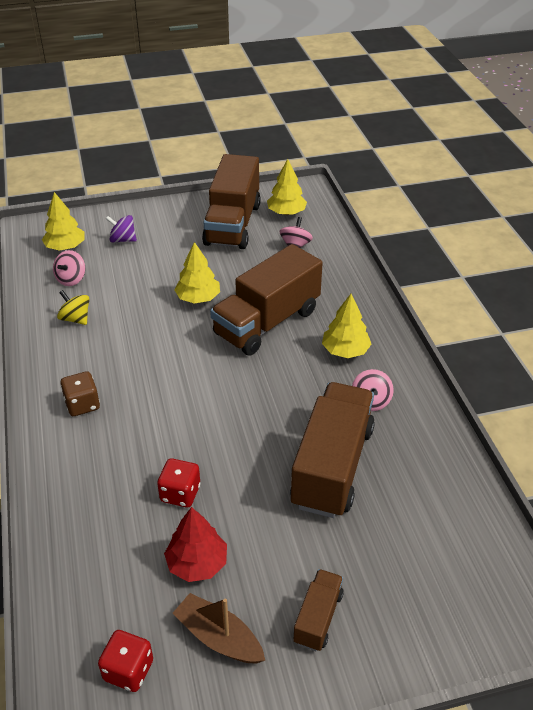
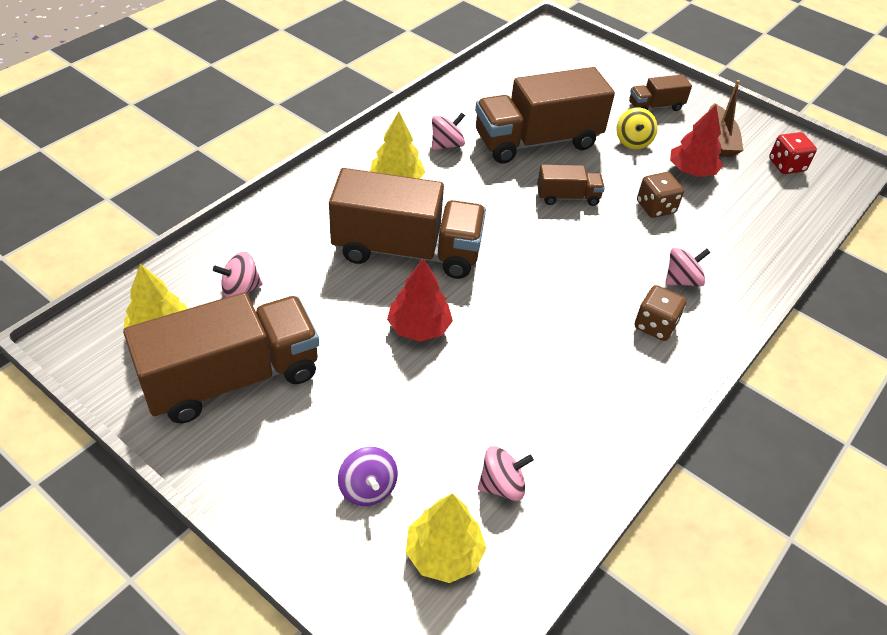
camera: 130 degrees left, 5 degrees up
yellow spinning top [57,290,89,325] -> yellow spinning top moved to [617,107,658,149]
red dice [157,458,200,507] -> brown dice [637,172,684,218]
yellow tree [174,242,220,304] -> red tree [387,258,453,342]
none -> brown truck [537,164,605,206]
none -> pink spinning top [665,248,711,286]

